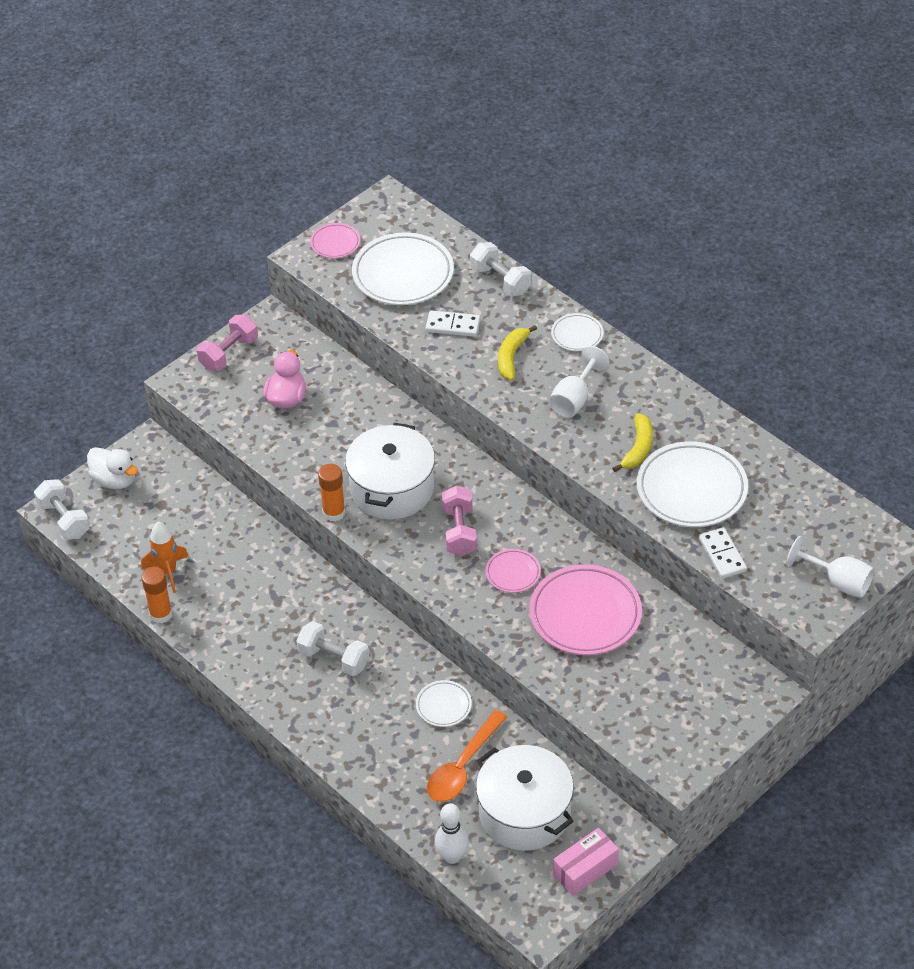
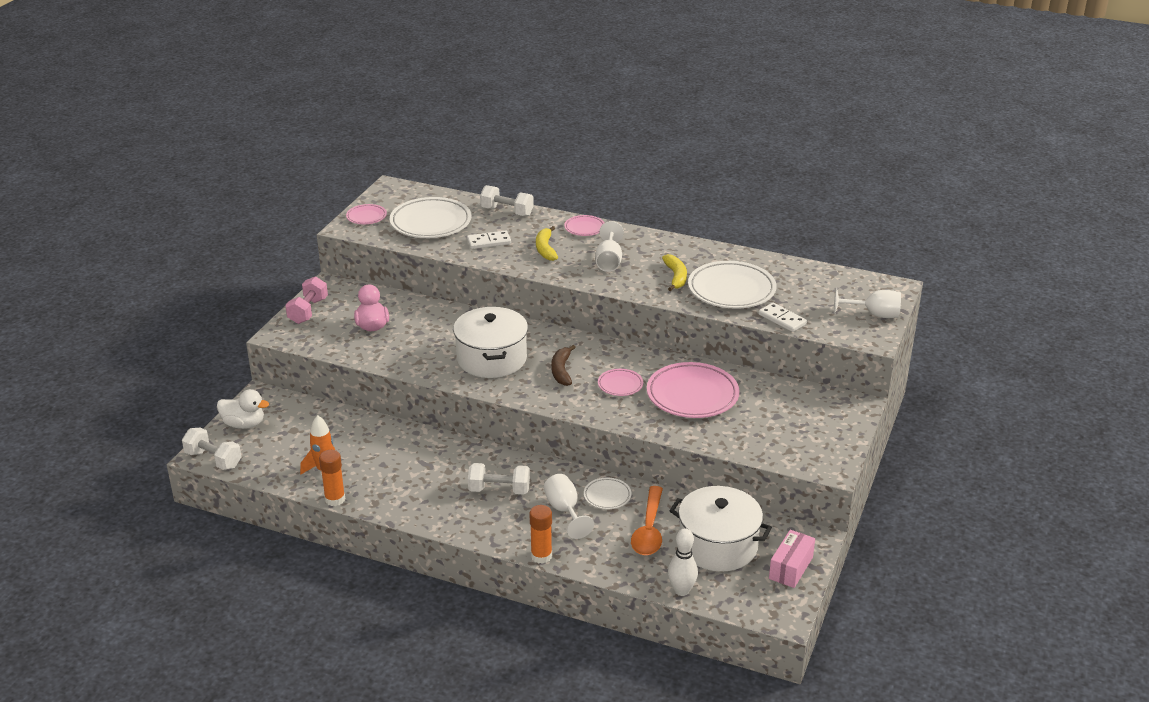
camera: 25 degrees left, 15 degrees down
orange glue stick [318,464,346,522] -> orange glue stick moved to [530,505,552,564]
pink dumbbell [442,486,477,556] -> brown banana [551,345,576,386]
white plate [551,313,603,351] -> pink plate [564,215,605,236]
none -> white goblet [544,474,594,539]

